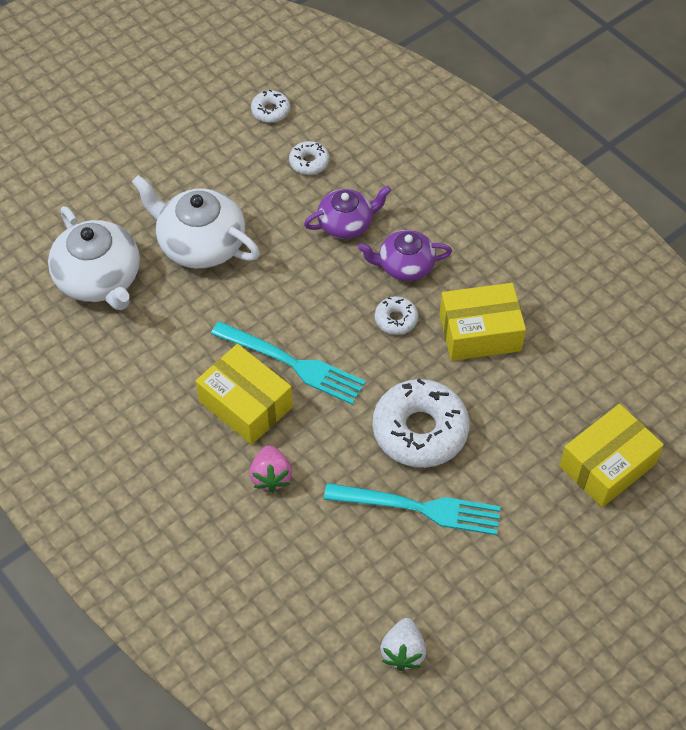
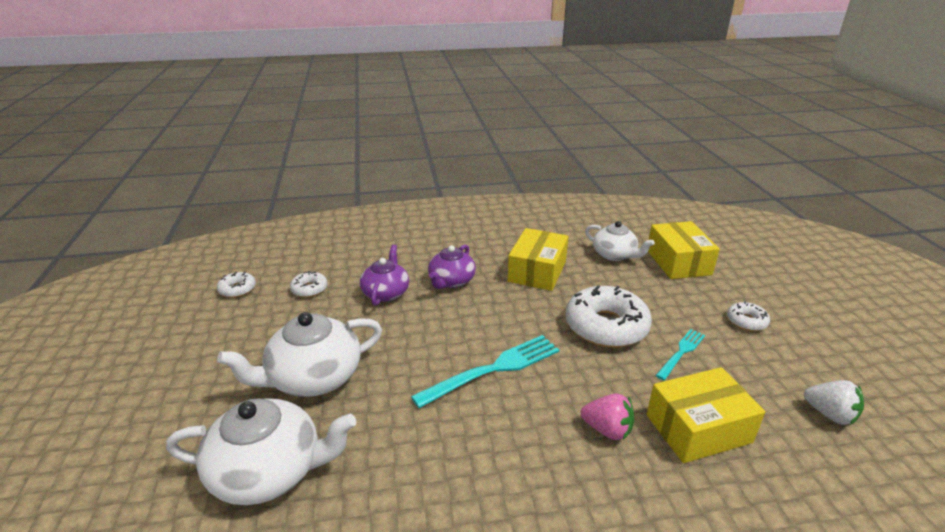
camera: 60 degrees left, 25 degrees down
yellow box [196,344,293,445] -> yellow box moved to [647,367,765,463]
turquoise fork [324,483,501,535] -> turquoise fork [655,329,705,380], size x0.58
white donut [375,296,418,335] -> white donut moved to [727,301,770,331]
none -> white teapot [585,221,655,261]

